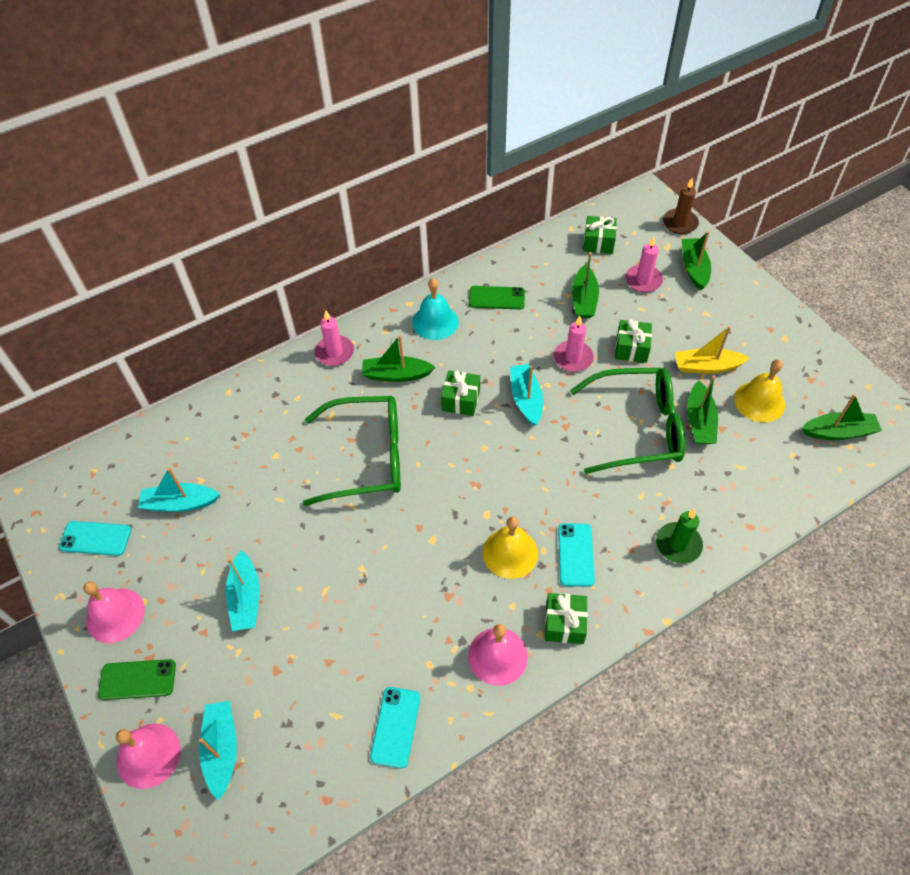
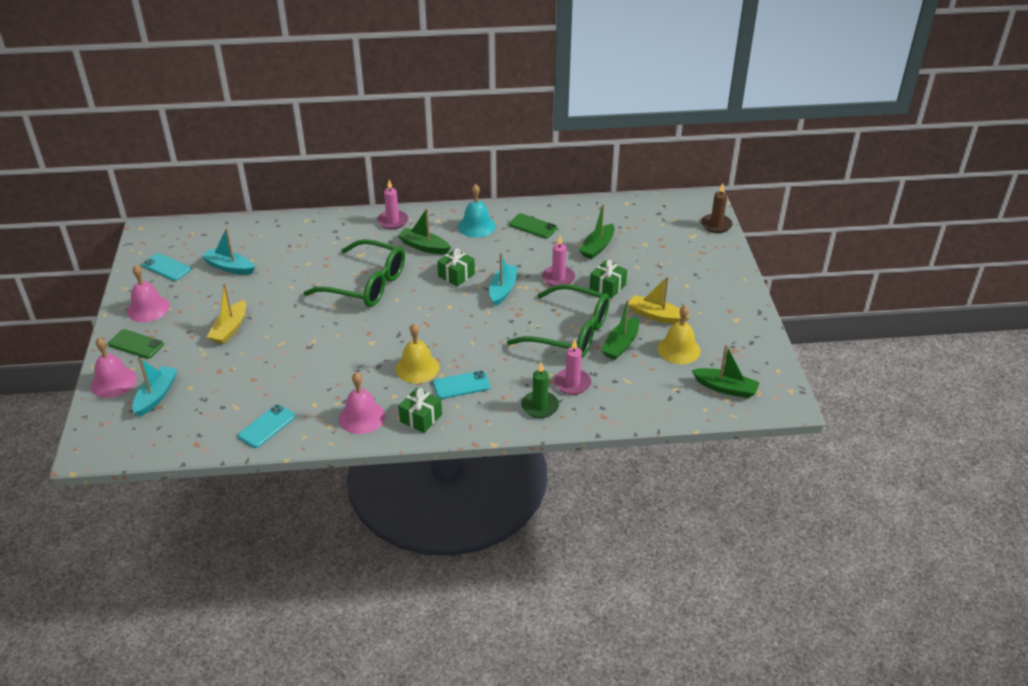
camera: 25 degrees right, 15 degrees down
turquoise boat [225,550,259,631] -> yellow boat [207,283,246,344]
turquoise phone [558,523,595,587] -> turquoise phone turned 45 degrees clockwise [433,371,490,399]
green gift [583,216,617,254] -> none
pink candle [625,236,663,293] -> pink candle moved to [554,339,591,395]
green boat [682,231,711,291] -> none

